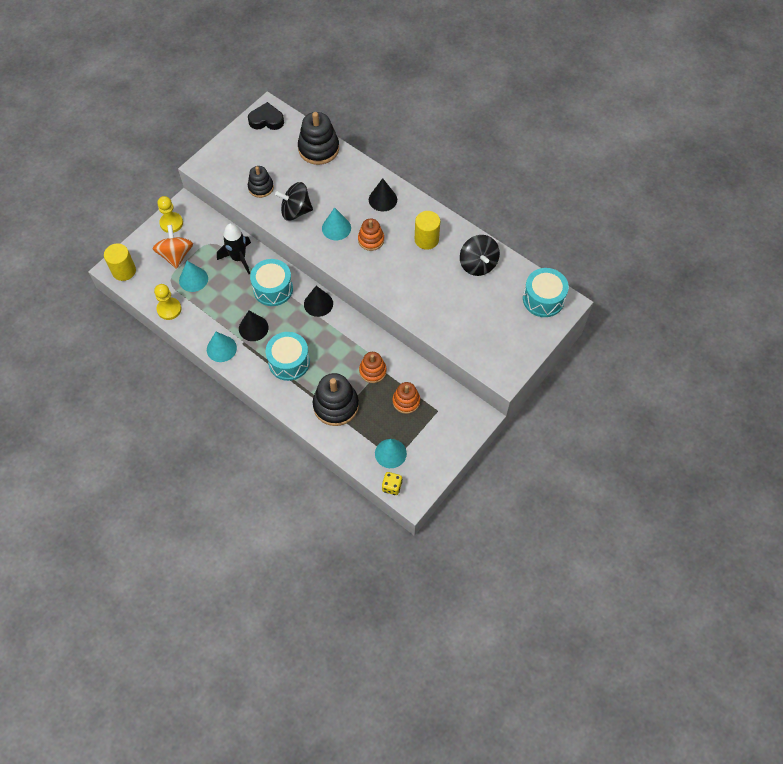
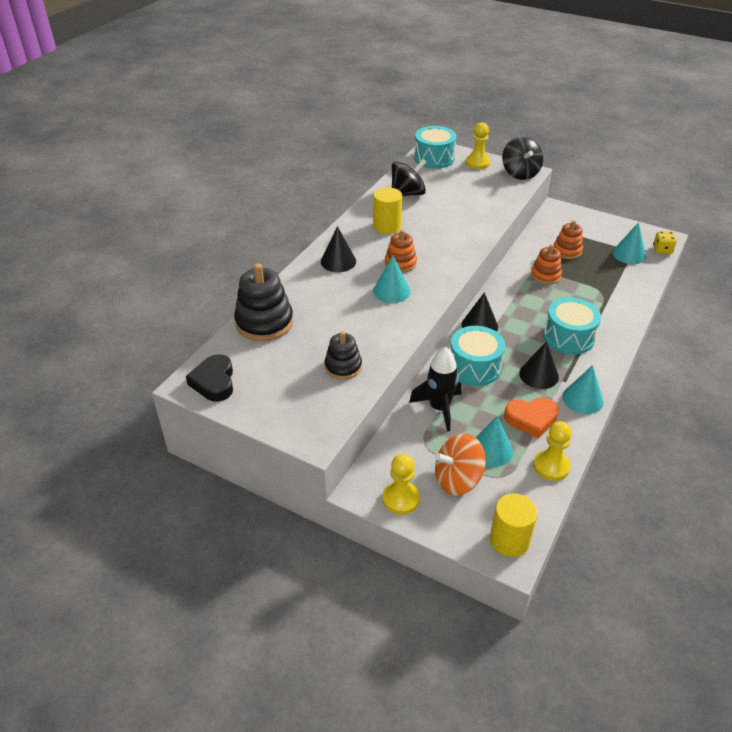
camera: 100 degrees left, 20 degrees down
black spinning top [275,182,313,221] -> black spinning top moved to [502,136,543,180]
black stacking toy [313,373,359,426] -> none
none -> yellow pawn [465,122,490,169]
none -> orange heart [504,397,559,439]

